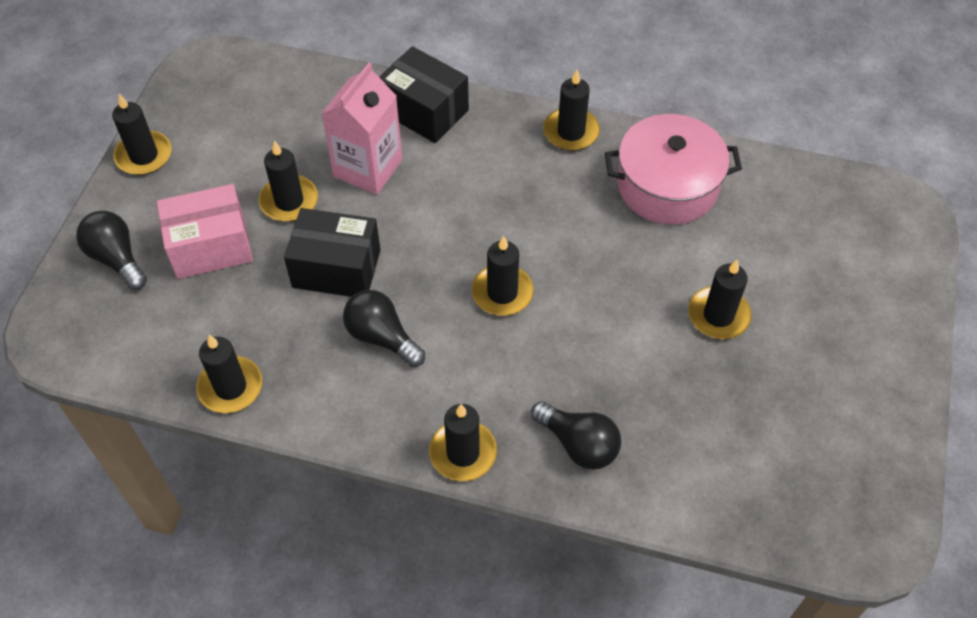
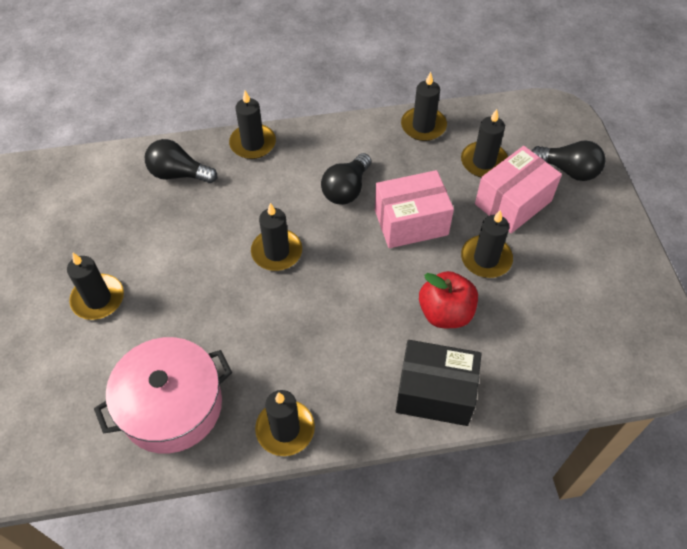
camera: 155 degrees right, 0 degrees up
black candle [112,94,172,175] -> black candle moved to [461,109,508,177]
black box [284,208,380,297] -> pink box [375,170,454,248]
pink carton [321,63,403,195] -> red apple [419,271,478,328]
black light bulb [343,290,425,367] -> black light bulb turned 105 degrees clockwise [321,153,371,205]

